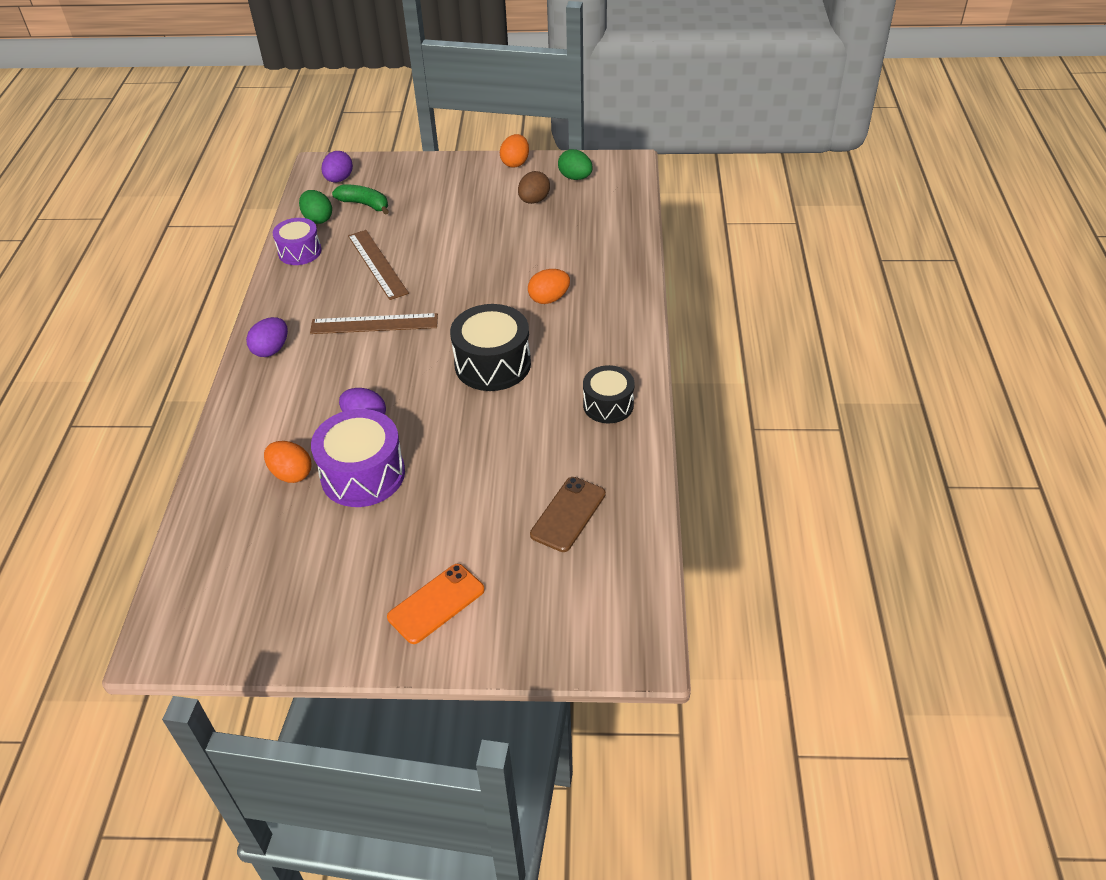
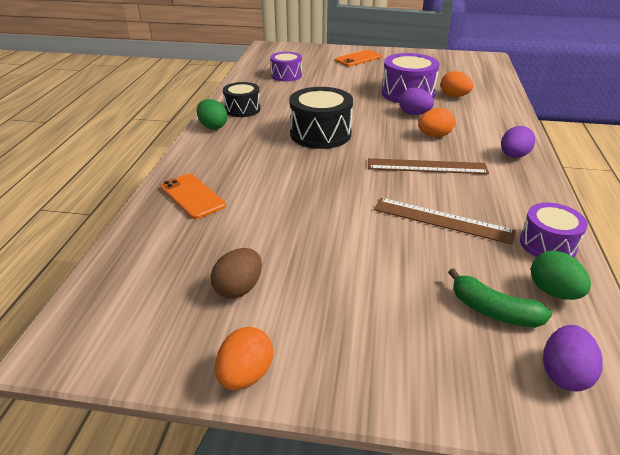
camera: 175 degrees left, 10 degrees down
brown ruler [348,230,409,300] -> brown ruler turned 45 degrees counterclockwise [374,198,516,245]
orange egg [528,269,570,304] -> orange egg moved to [418,108,455,137]
brown phone [530,477,606,552] -> purple drum [270,52,302,81]
green egg [558,149,593,180] -> green egg moved to [197,99,228,129]
none -> orange phone [160,174,226,219]

